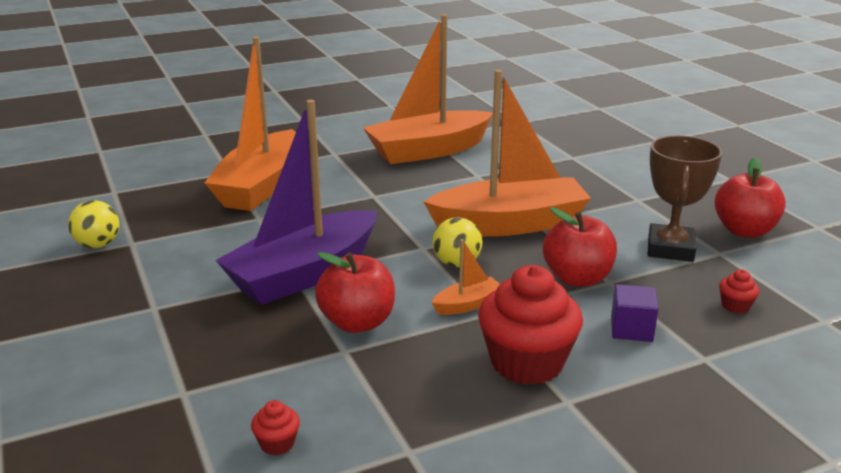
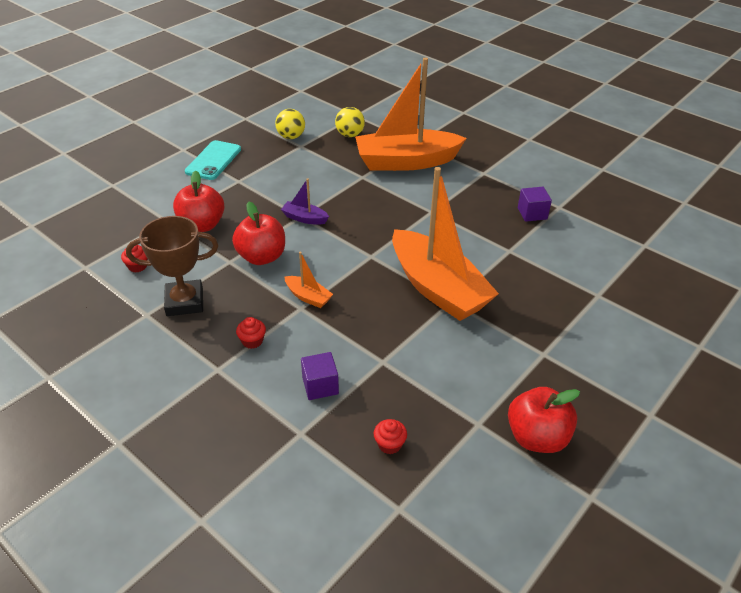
camera: 65 degrees right, 15 degrees up
purple boat [215,100,377,305] -> purple boat [281,178,329,225], size x0.41
orange boat [363,14,493,164] -> purple cube [518,187,552,222]
yellow ball [432,217,483,267] -> yellow ball moved to [335,107,365,137]
red cupcake [478,265,583,385] -> red cupcake [236,317,266,349], size x0.42
red apple [543,207,617,287] -> red apple moved to [173,171,224,232]
brown trophy [648,136,722,262] -> brown trophy moved to [126,216,218,316]
none -> turquoise phone [185,140,241,180]

